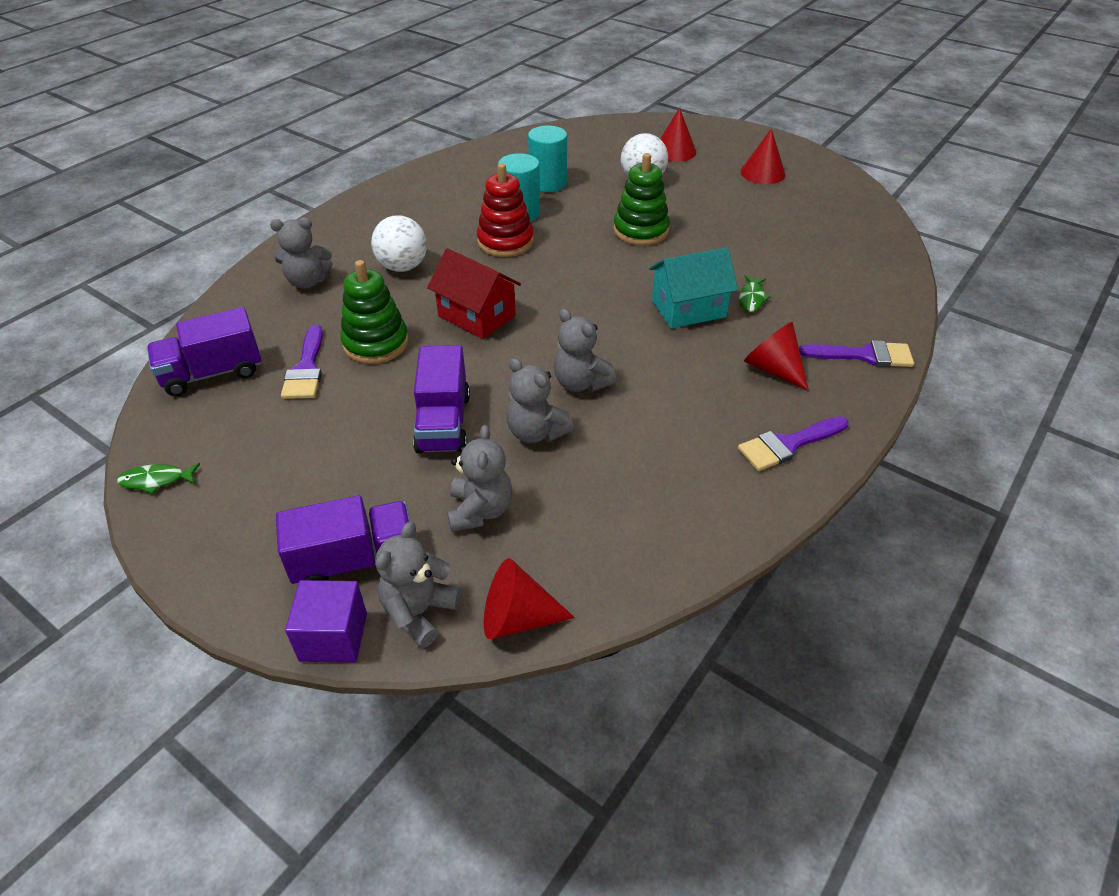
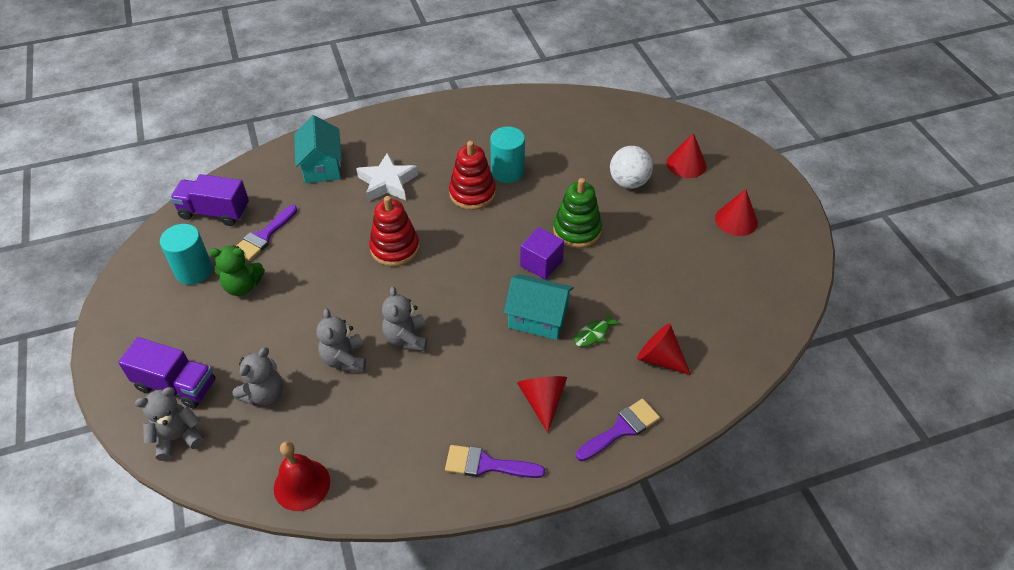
camera: 35 degrees right, 5 degrees up
green fish [117,463,200,494] -> none
grey teddy bear [270,218,333,289] -> turquoise house [294,115,342,183]
purple cube [285,580,367,663] -> purple cube moved to [520,227,564,280]
green stacking toy [340,260,409,364] -> none
white ball [371,215,427,272] -> white star [356,152,418,202]
purple truck [413,345,470,454] -> none
red house [427,248,521,339] -> red stacking toy [369,196,419,266]
red cone [484,558,575,639] -> red cone moved to [637,323,691,375]
turquoise cylinder [528,126,567,192] -> turquoise cylinder moved to [160,224,213,285]
purple brush [799,340,914,367] -> purple brush turned 75 degrees counterclockwise [576,399,660,461]
none -> green teddy bear [209,245,265,296]
none -> red bell [274,441,330,511]

